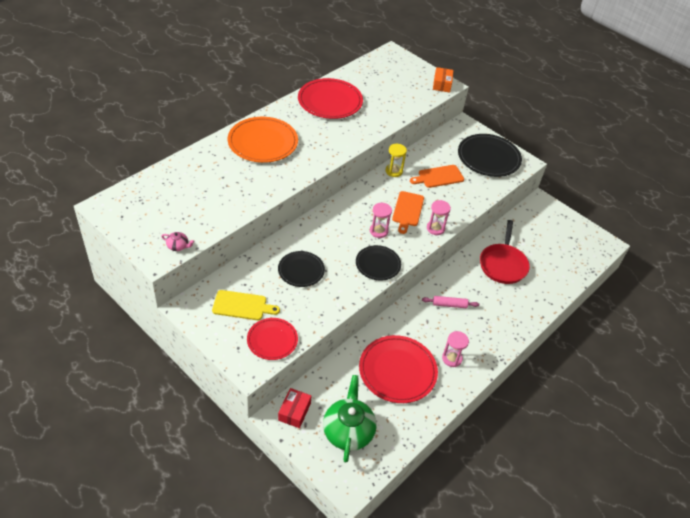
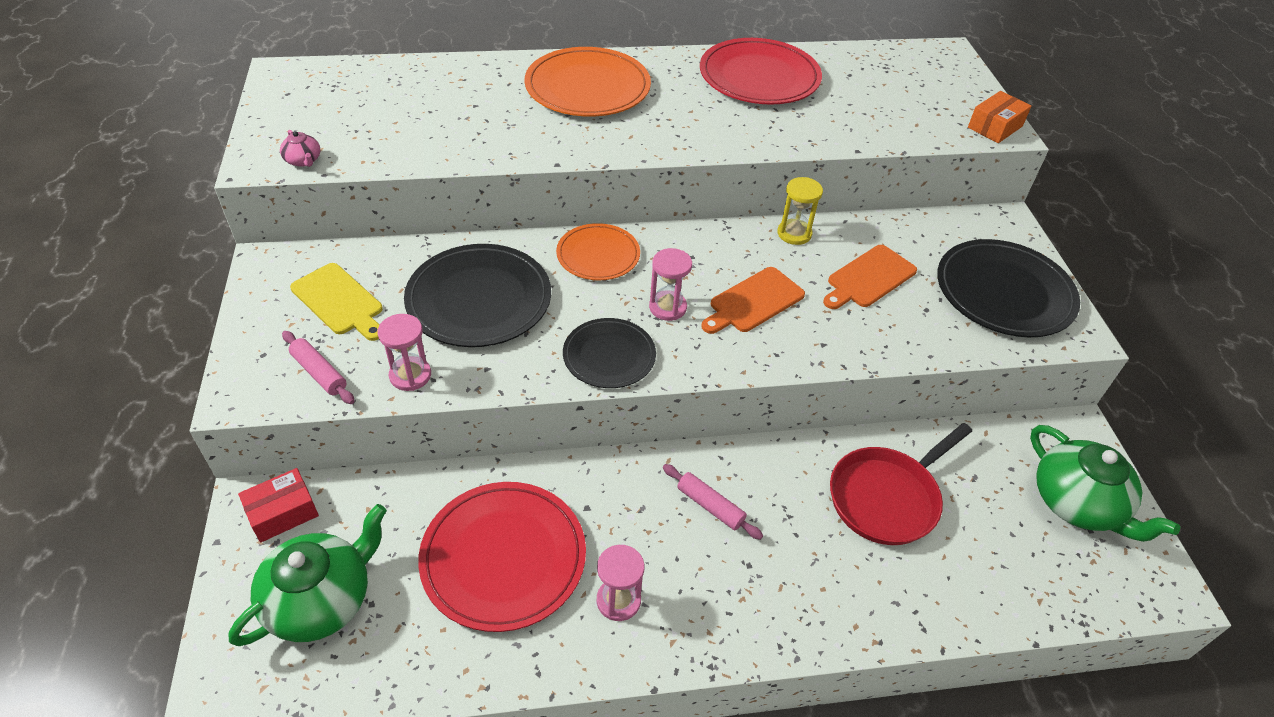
camera: 40 degrees right, 0 degrees up
red plate [247,318,298,360] -> pink rolling pin [282,331,354,404]
black plate [278,251,325,287] -> black plate [404,244,551,347], size x1.63
orange cutting board [410,165,464,188] -> orange cutting board turned 60 degrees counterclockwise [823,245,917,309]
pink hourglass [427,200,451,235] -> pink hourglass moved to [377,314,431,391]
none -> orange plate [556,223,640,280]
none -> green teapot [1030,425,1180,542]

